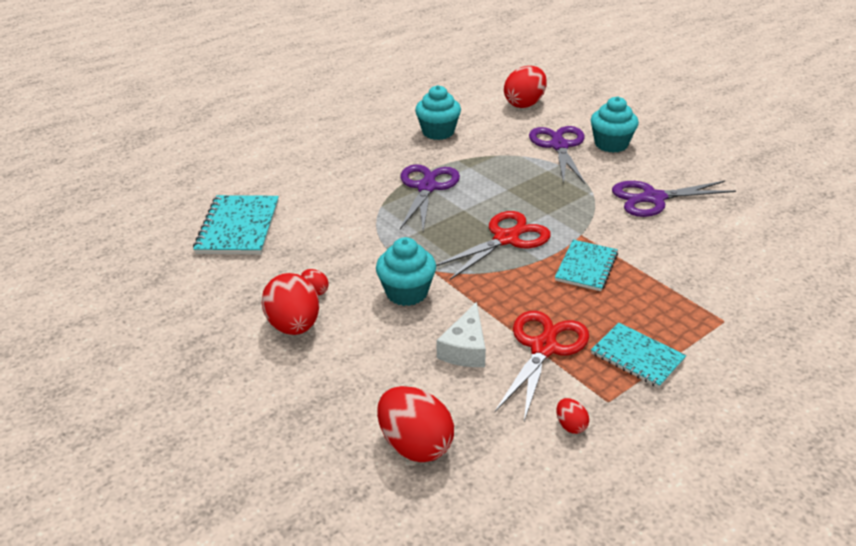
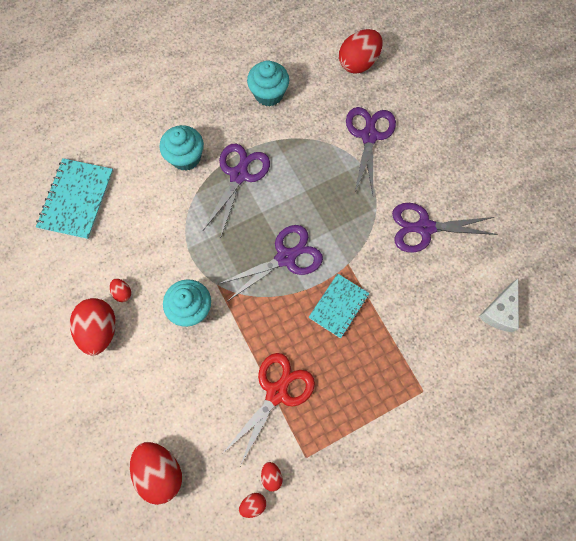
camera: 10 degrees right, 35 degrees up
red scissors [436,211,551,280] -> purple scissors [219,225,323,301]
white cheese [436,302,486,367] -> white cheese moved to [478,279,519,332]
turquoise cupcake [591,96,639,153] -> turquoise cupcake moved to [160,125,204,171]
turquoise notebook [591,323,686,388] -> none
none -> red egg [239,493,266,518]

